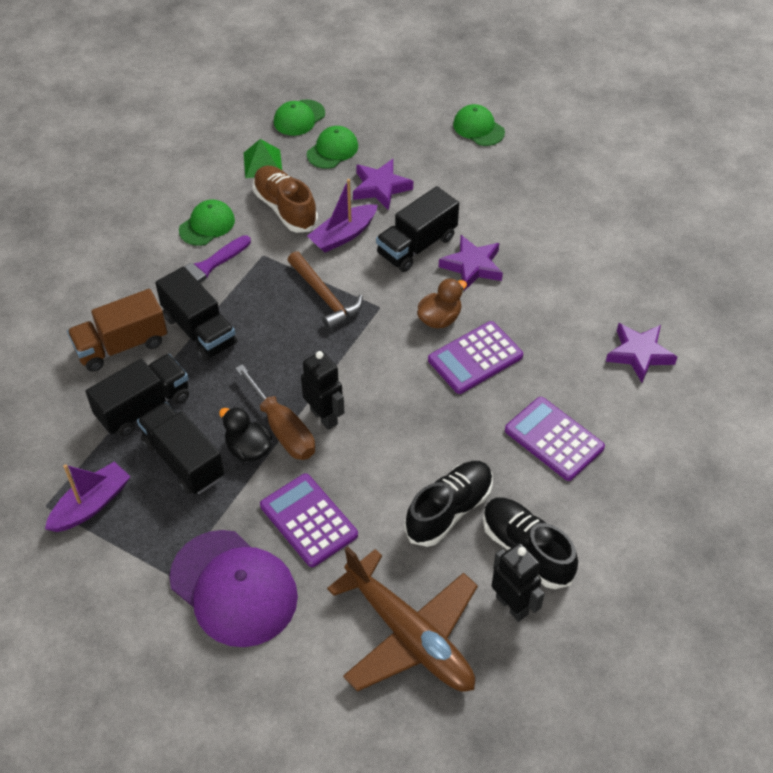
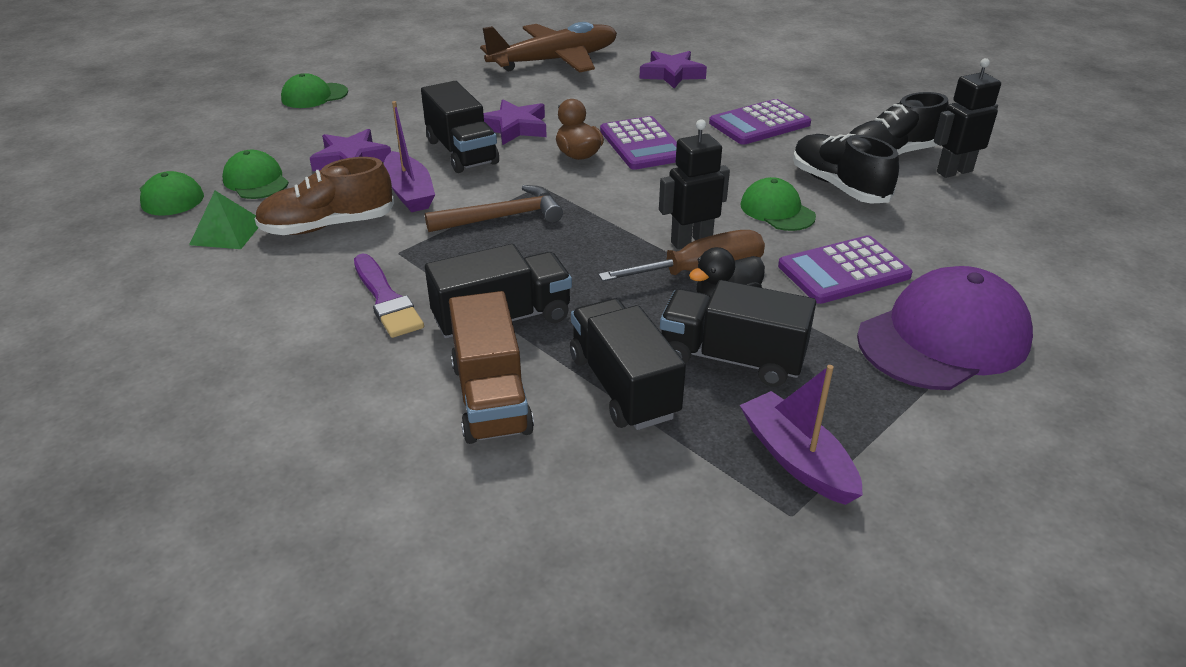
camera: 75 degrees left, 15 degrees down
black truck [137,402,224,494] -> black truck turned 45 degrees clockwise [660,280,816,387]
green cap [179,199,235,246] -> green cap moved to [740,177,816,231]
brown plane [327,546,478,692] -> brown plane moved to [480,22,617,73]

